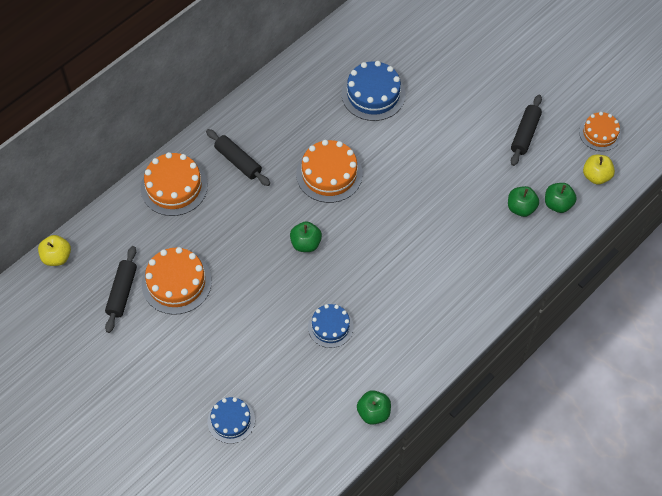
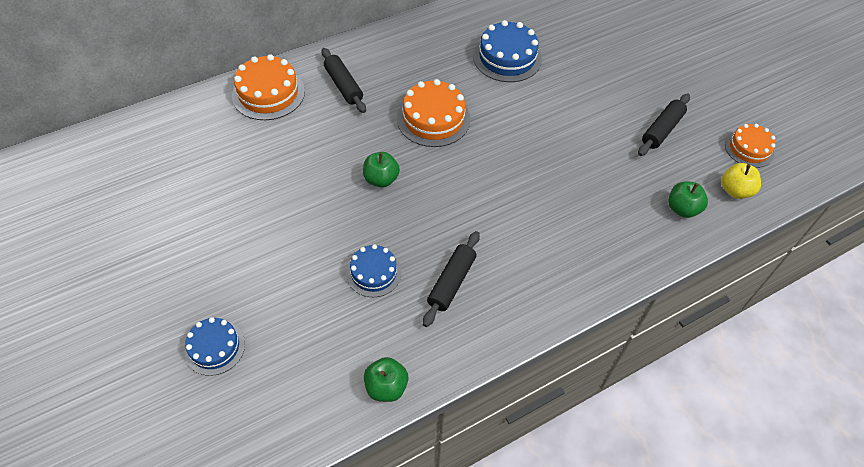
camera: 15 degrees right, 5 degrees down
yellow apple [38,235,71,266] -> none
black rolling pin [105,246,137,333] -> black rolling pin moved to [423,231,480,327]
orange cake [142,247,212,315] -> none
green apple [508,186,539,217] -> none

